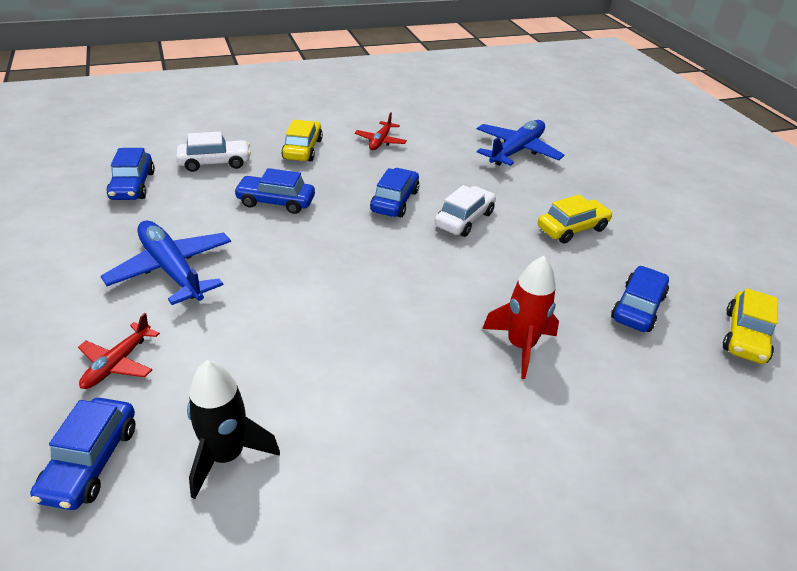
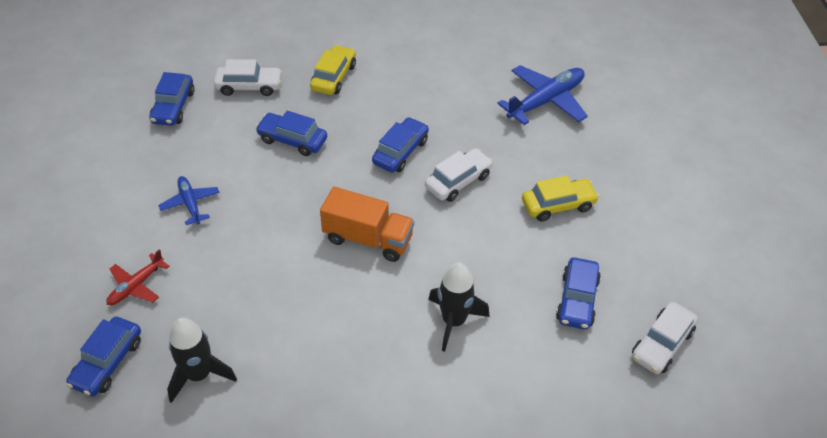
camera: 15 degrees right, 10 degrees up
blue plane [101,220,231,305] -> blue plane [158,176,220,225], size x0.57
red plane [355,112,407,150] -> none
red rocket [482,256,559,379] -> black rocket [428,263,490,352]
blue car [611,266,669,332] -> blue car turned 150 degrees clockwise [556,257,601,330]
yellow car [723,288,778,364] -> white car [632,302,698,374]
none -> orange truck [320,187,414,262]

